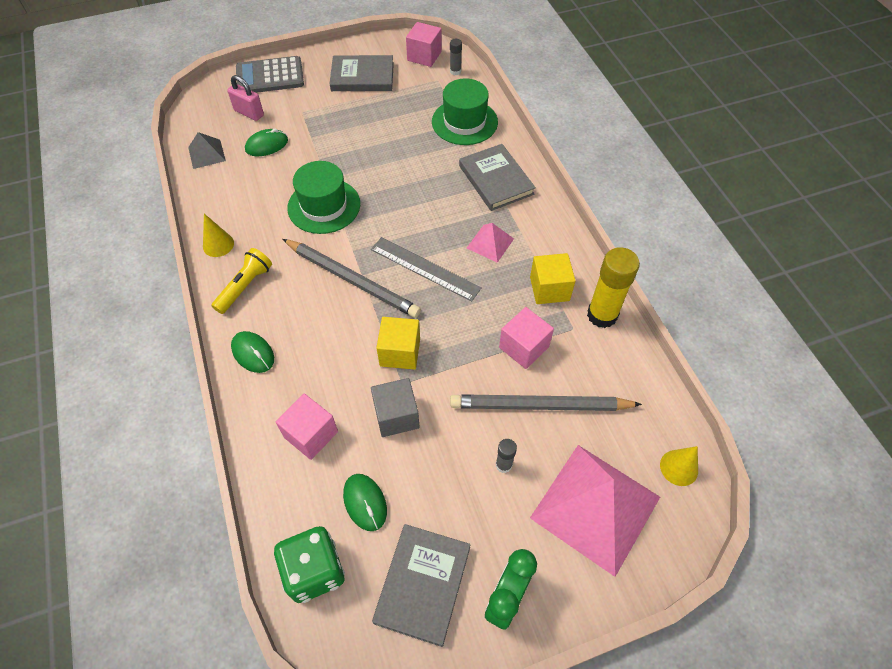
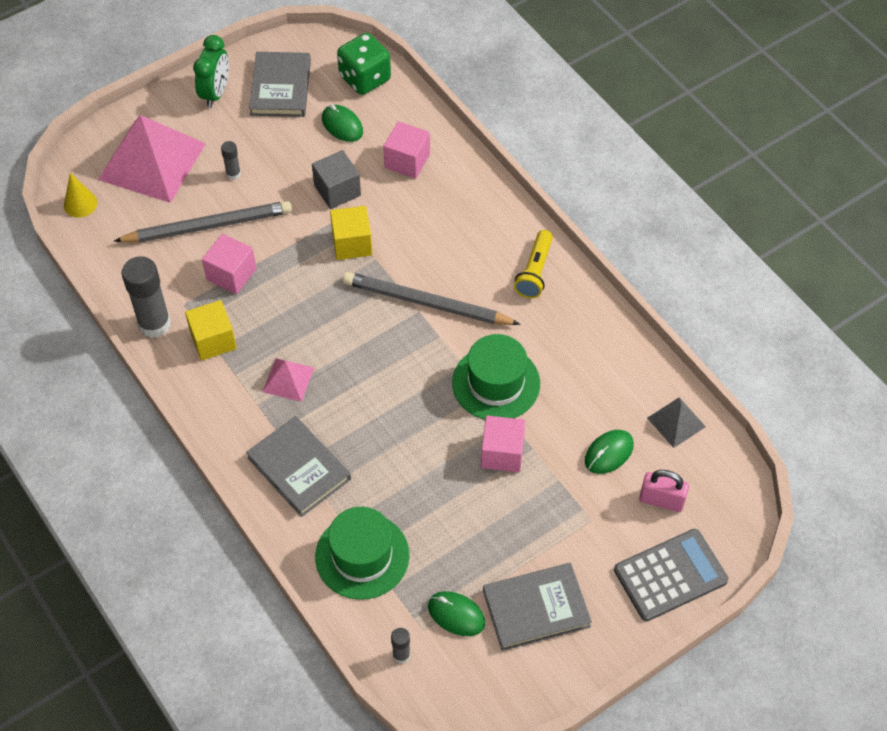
camera: 165 degrees right, 0 degrees up
yellow cone [203,214,234,257] -> none
green mouse [231,331,274,373] -> green mouse moved to [428,591,485,636]
grey ruler [371,237,482,302] -> none
pink cube [406,22,442,67] -> pink cube moved to [481,415,526,472]
yellow glue stick [587,247,640,328] -> grey glue stick [122,256,171,338]

